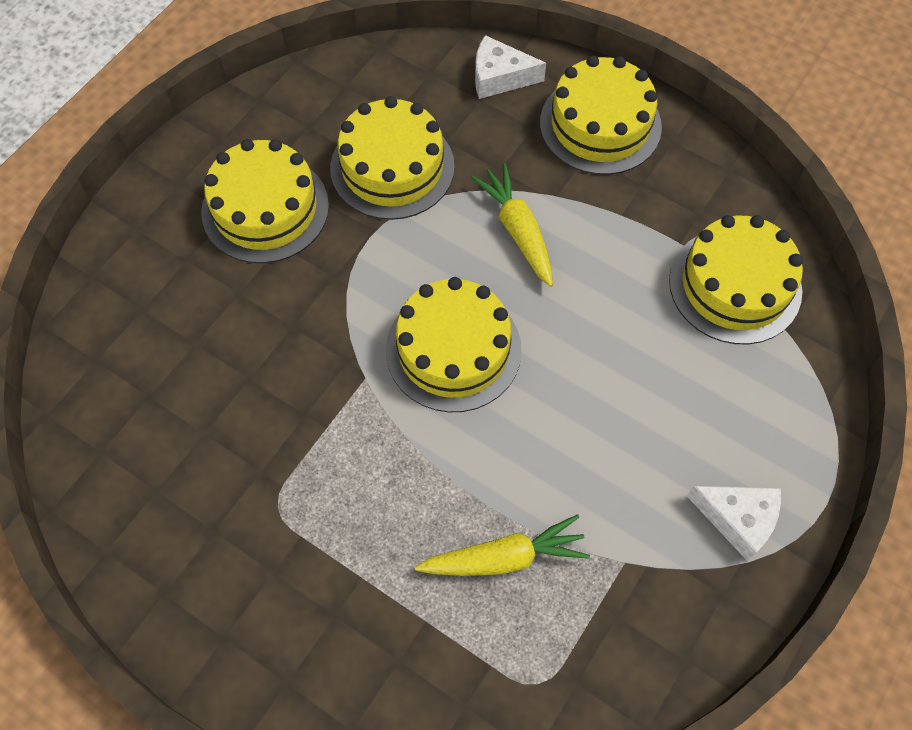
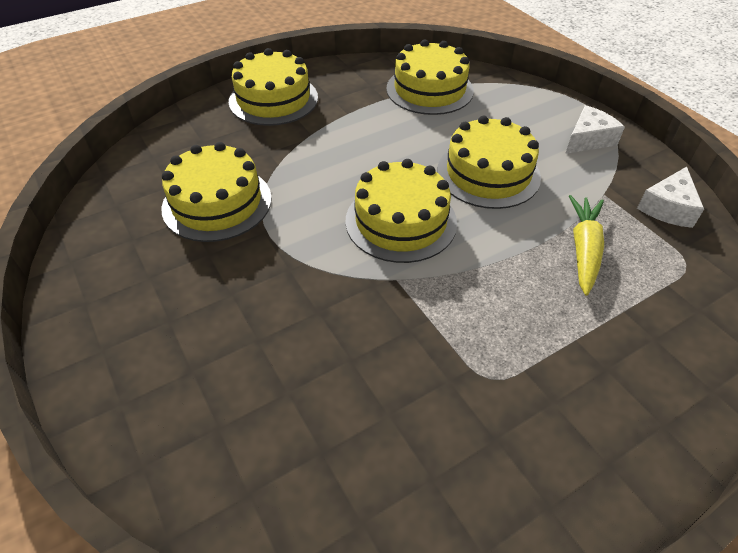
camera: 65 degrees left, 15 degrees down
yellow cake [201,139,329,263] -> yellow cake moved to [437,115,541,209]
yellow carrot [471,163,553,287] -> none
white cheese [475,35,546,99] -> white cheese moved to [637,167,704,228]

